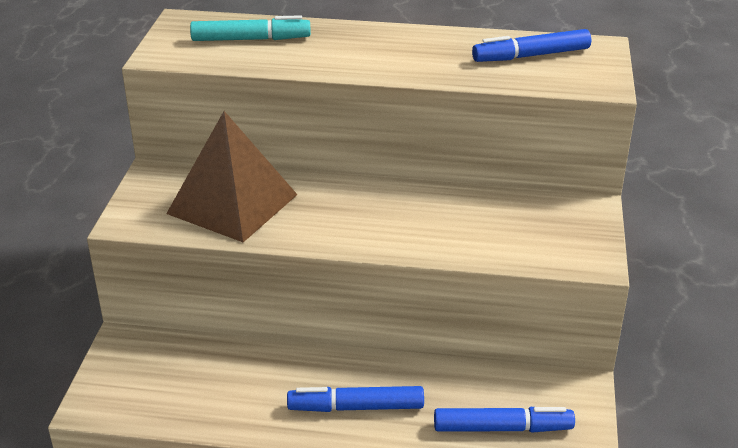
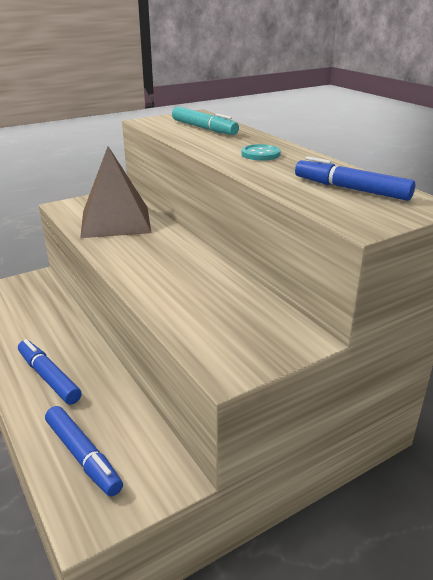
camera: 50 degrees right, 5 degrees down
none -> turquoise button [241,144,281,161]

